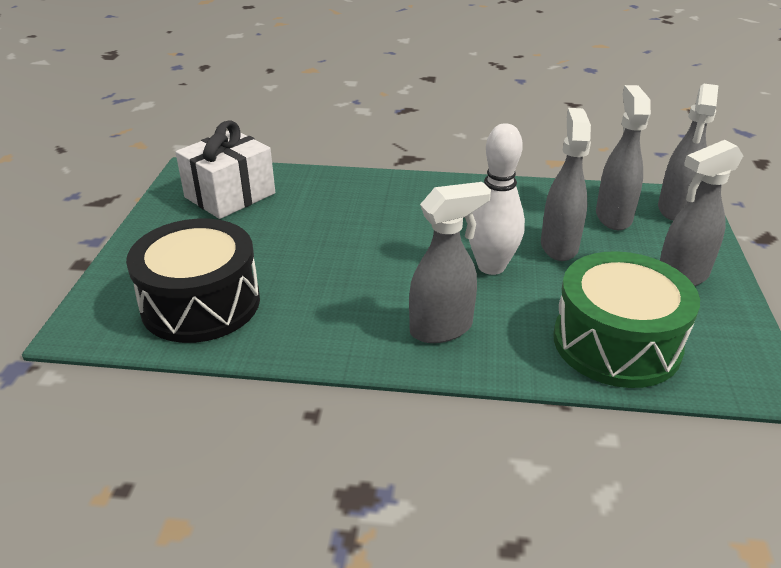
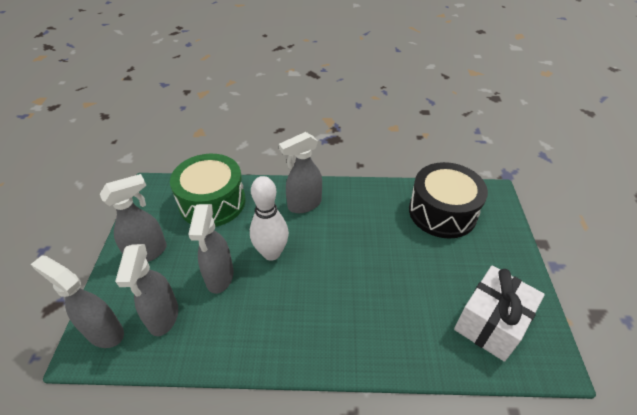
camera: 175 degrees right, 10 degrees up
grey spray bottle [658,84,719,221] -> grey spray bottle turned 75 degrees counterclockwise [30,255,124,348]

